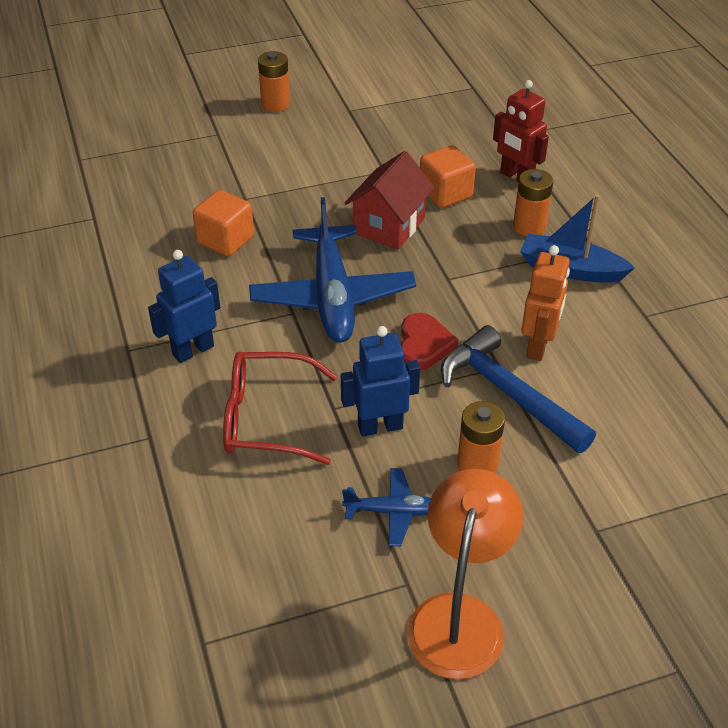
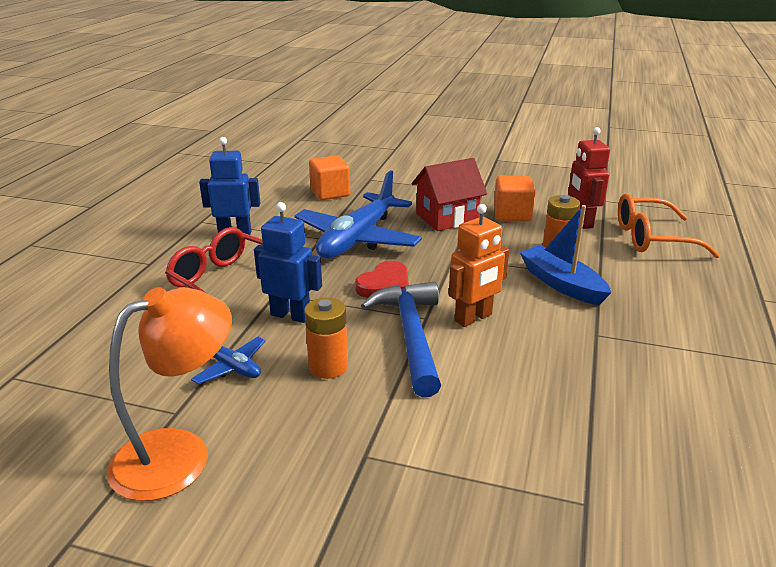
camera: 35 degrees right, 15 degrees down
orange battery [258,51,290,112] -> none
none -> orange glasses [618,193,720,258]

